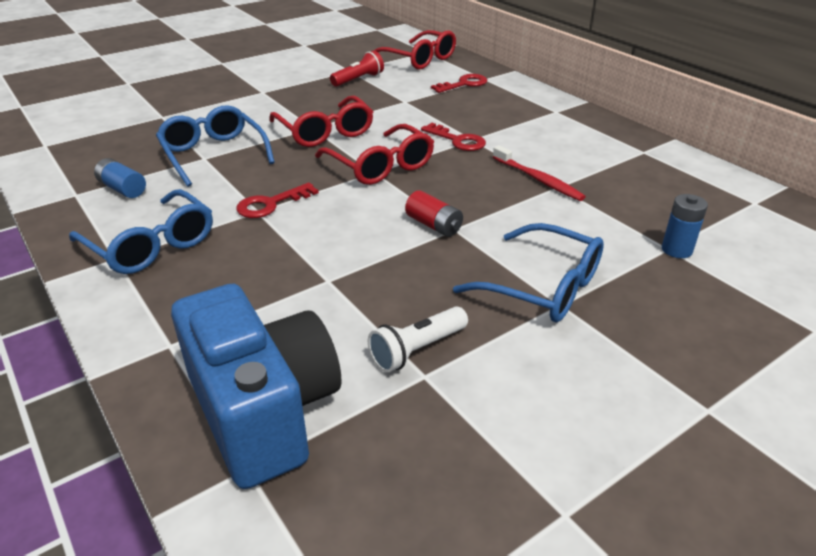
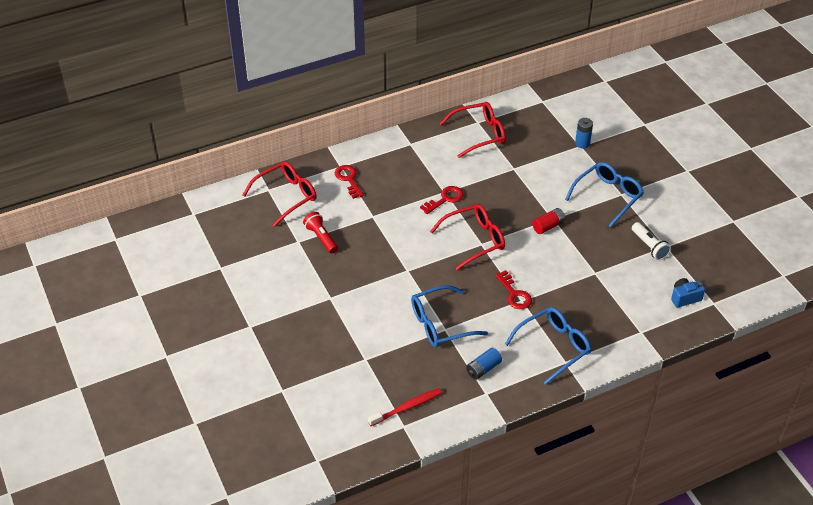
camera: 80 degrees left, 10 degrees up
blue camera [171,284,341,489] -> blue camera [671,278,705,308], size x0.42
red glasses [269,96,373,147] -> red glasses moved to [440,102,505,158]
red toothbrush [493,145,586,201] -> red toothbrush moved to [368,388,442,426]

